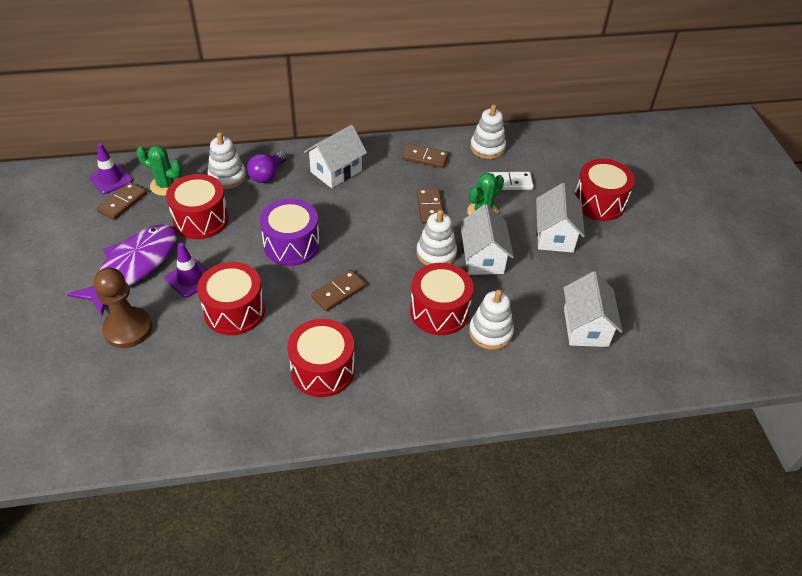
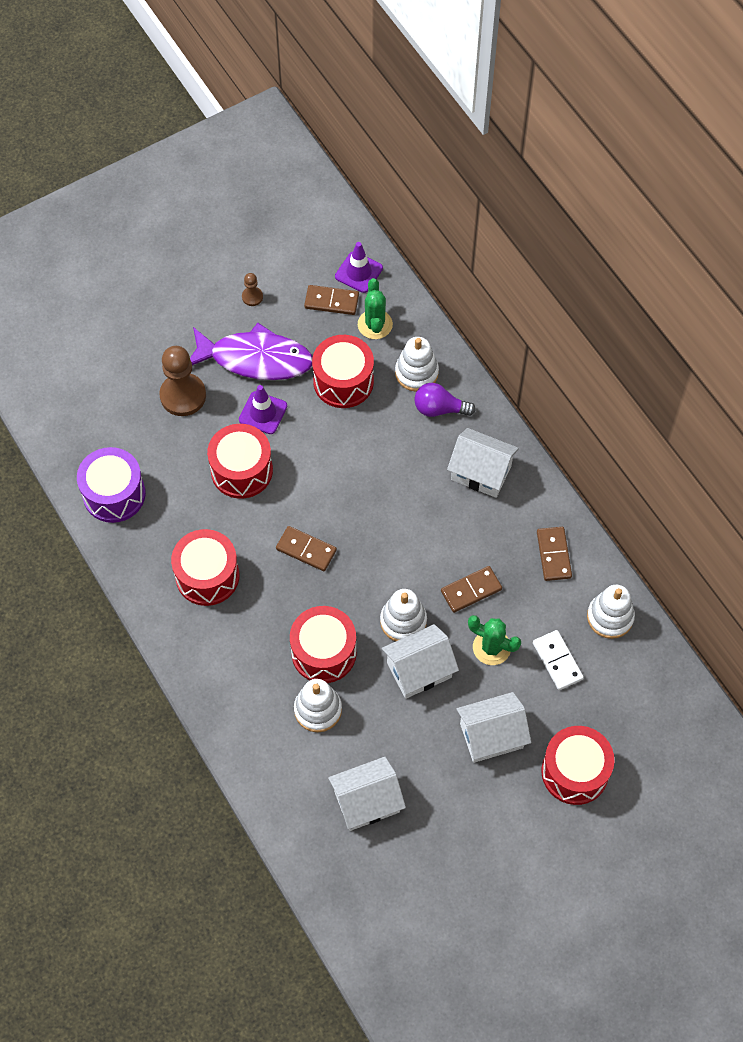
camera: 70 degrees right, 15 degrees up
purple drum [260,199,320,266] -> purple drum moved to [77,447,146,523]
none -> brown pawn [242,273,263,306]

